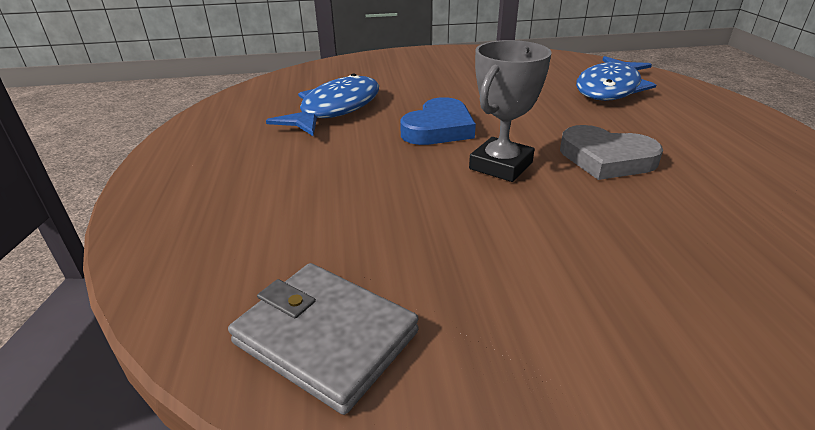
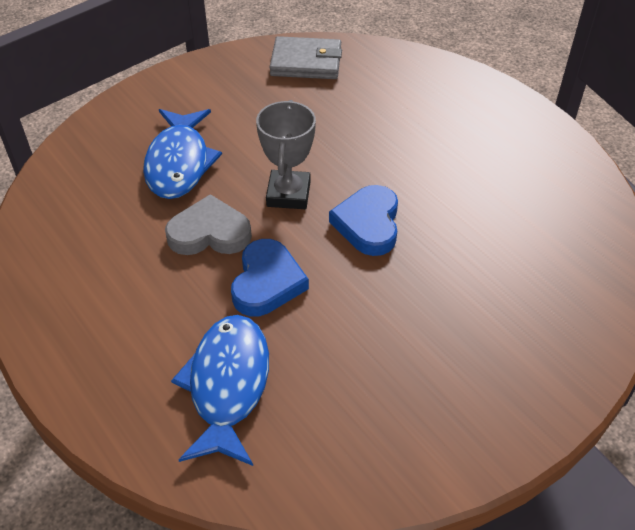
camera: 150 degrees right, 15 degrees up
blue fish [266,73,379,136] -> blue fish moved to [143,109,222,199]
none -> blue heart [231,239,309,317]

